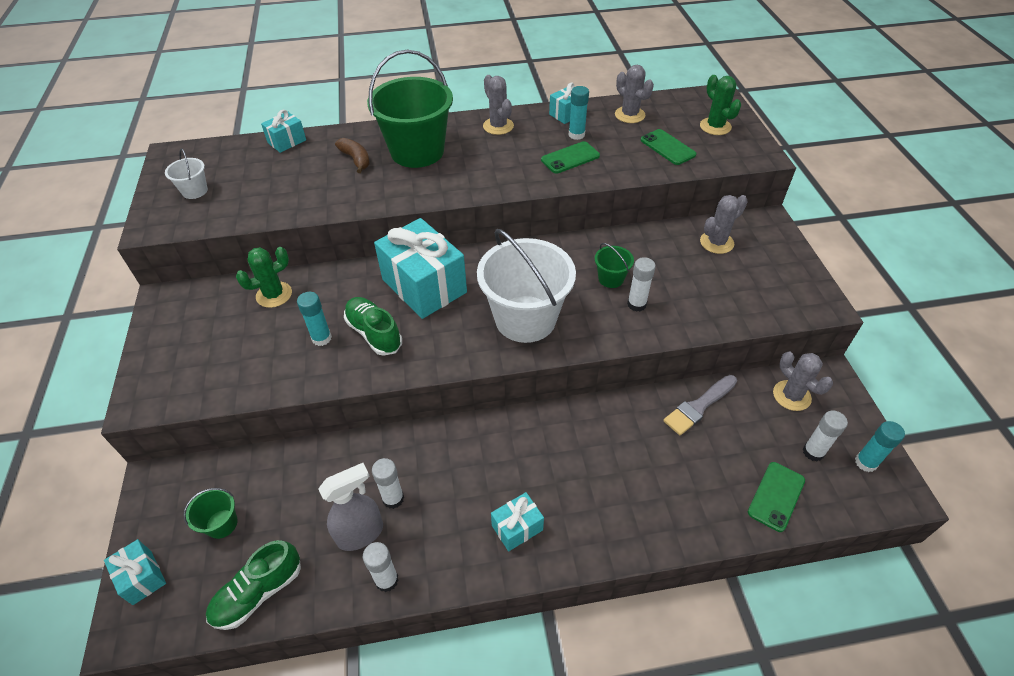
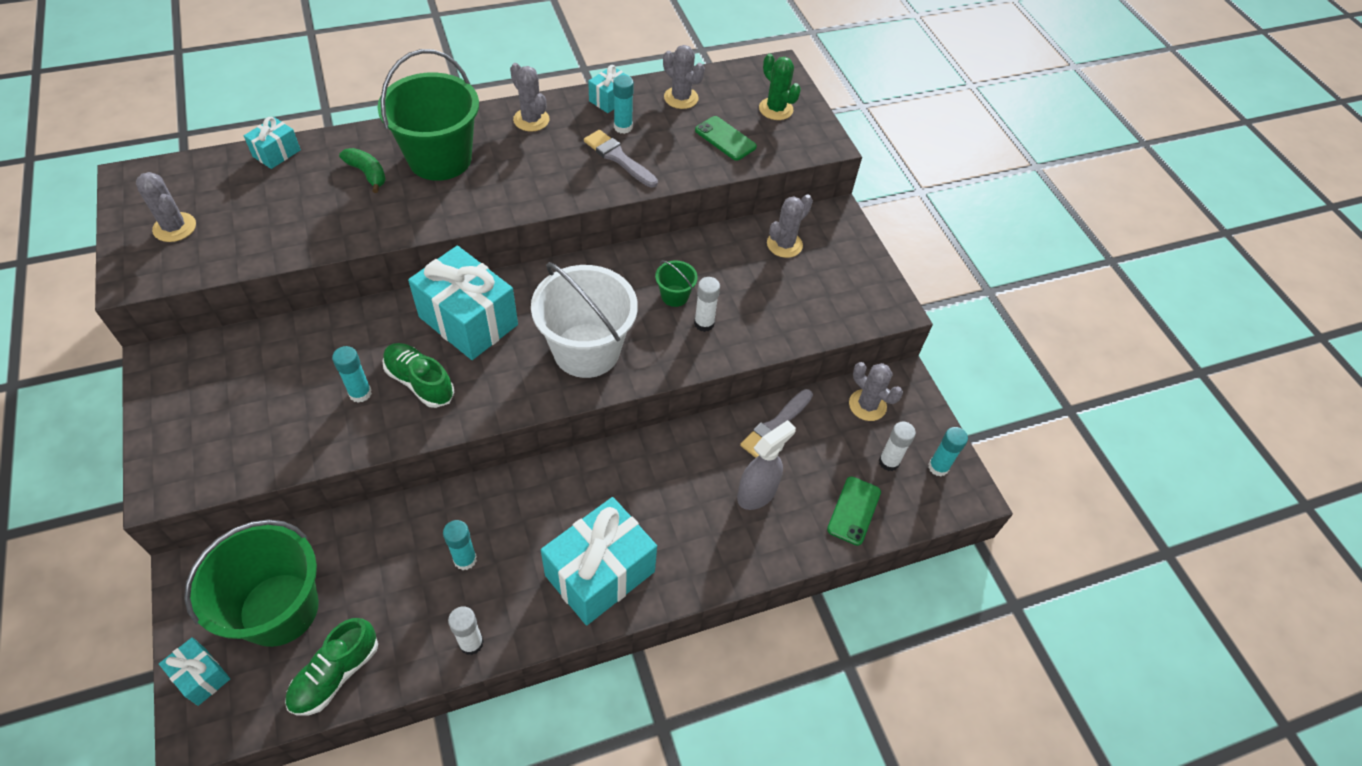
camera: 15 degrees left, 5 degrees up
white bucket [165,148,208,199] -> grey cactus [136,172,196,242]
green bucket [183,488,238,539] -> green bucket [184,519,319,647], size x2.29
green cactus [236,247,292,308] -> none
grey spray bottle [318,463,383,551] -> grey spray bottle moved to [737,420,796,510]
brown banana [335,138,370,173] -> green banana [339,148,386,193]
white glue stick [372,458,404,509] -> turquoise glue stick [443,520,477,570]
turquoise gift [491,492,544,551] -> turquoise gift [541,497,657,625], size x2.06
green phone [541,141,600,174] -> grey brush [584,130,658,188]

